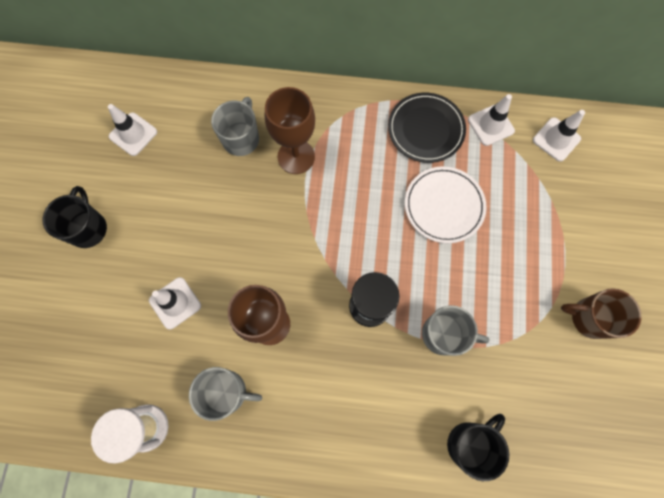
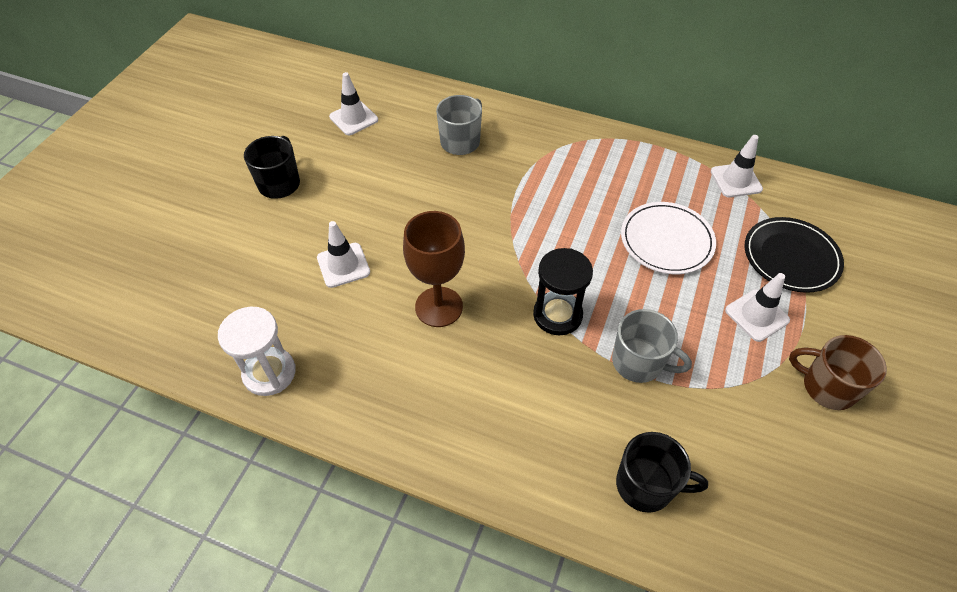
camera: 15 degrees right, 20 degrees down
grey mug [189,367,262,421] -> none
brown goblet [265,87,315,174] -> none
black plate [388,93,466,163] -> black plate moved to [745,217,844,293]
black mug [447,414,509,481] -> black mug turned 45 degrees clockwise [616,432,708,513]
white traffic cone [533,110,585,162] -> white traffic cone moved to [725,273,790,342]

